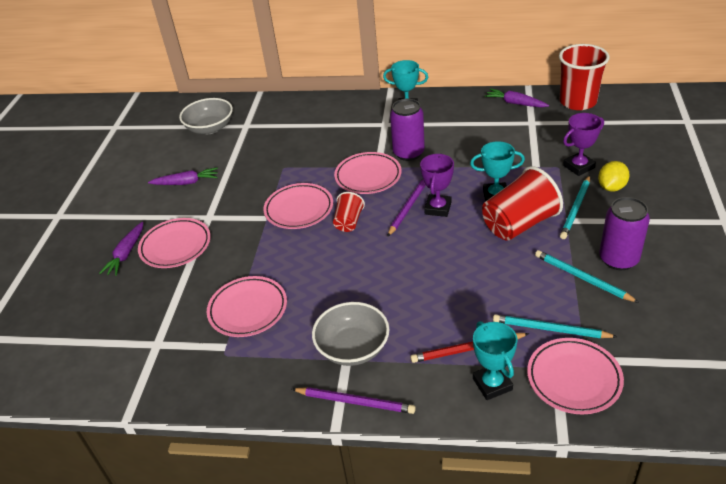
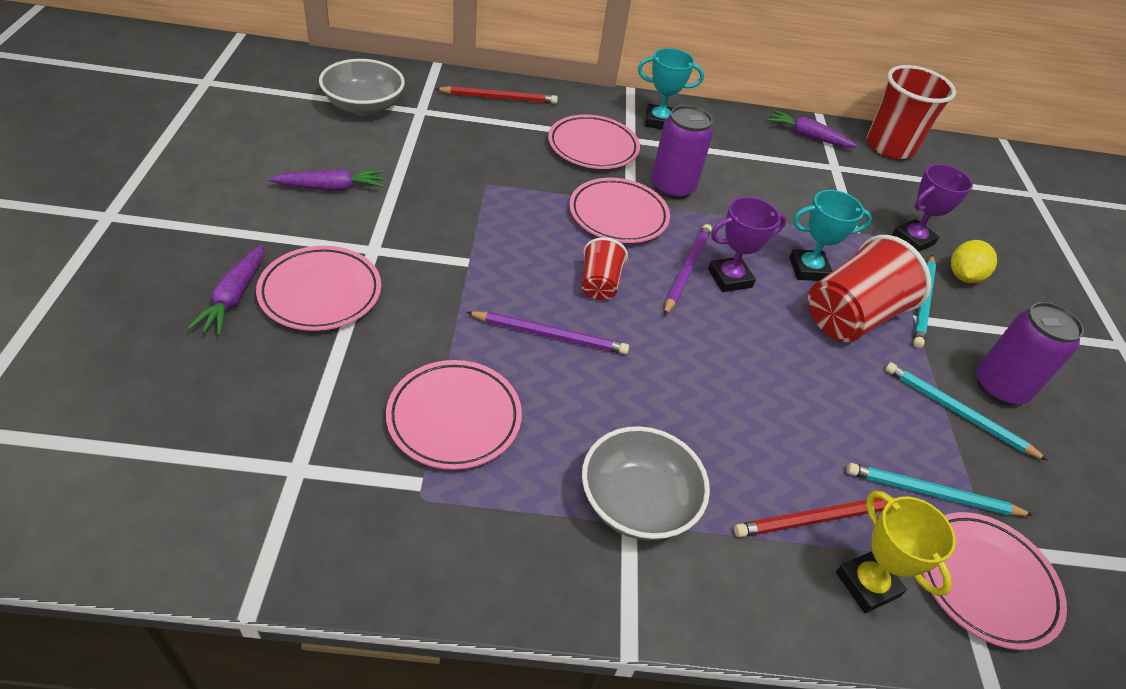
camera: 15 degrees left, 5 degrees up
pink plate [263,183,333,229] -> pink plate moved to [548,114,640,169]
purple pencil [292,387,416,414] -> purple pencil moved to [466,311,629,354]
purple trophy [420,154,454,217] -> purple trophy turned 60 degrees clockwise [708,197,786,292]
turquoise trophy [473,321,517,400] -> yellow trophy [836,491,956,613]
none -> red pencil [435,86,558,104]

